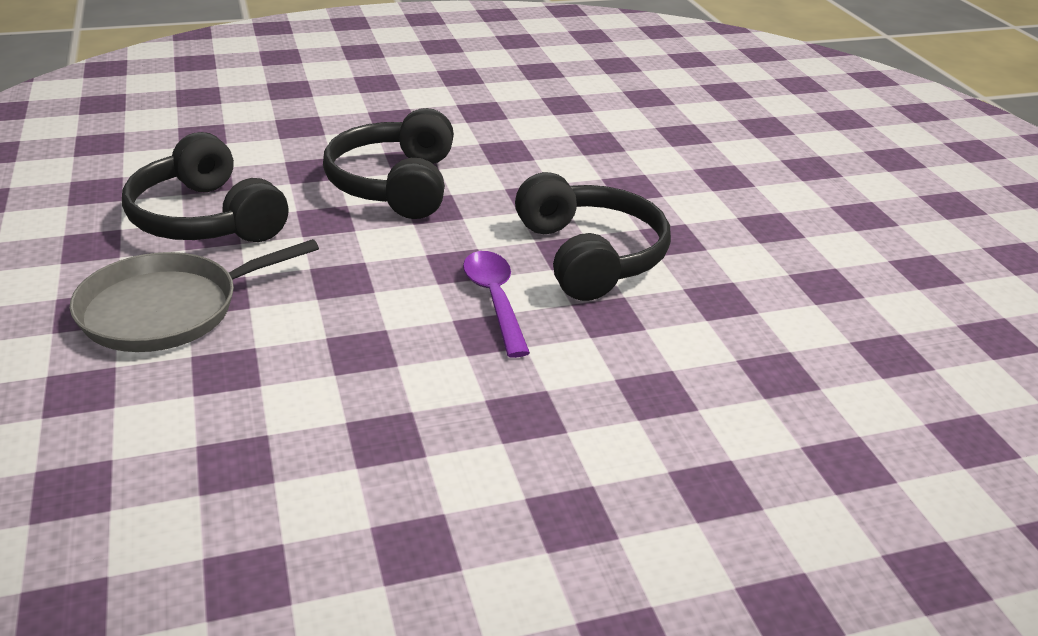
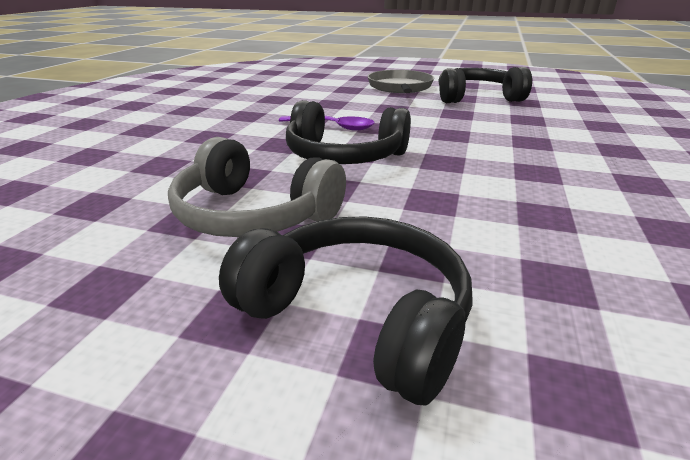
camera: 125 degrees right, 5 degrees down
black headphones [323,108,454,219] -> black headphones moved to [219,216,472,406]
none -> grey headphones [168,137,346,237]

